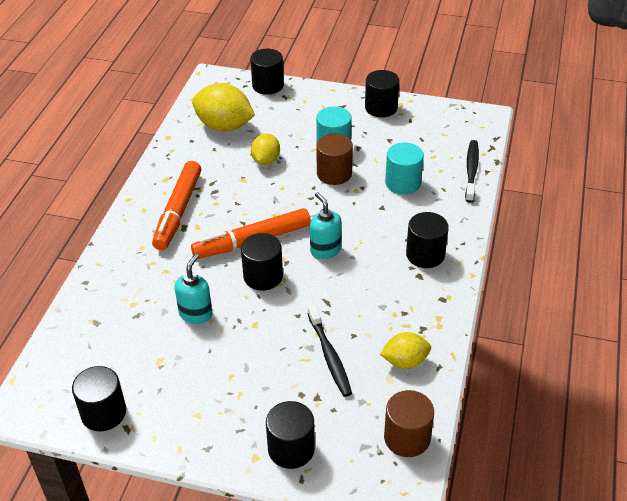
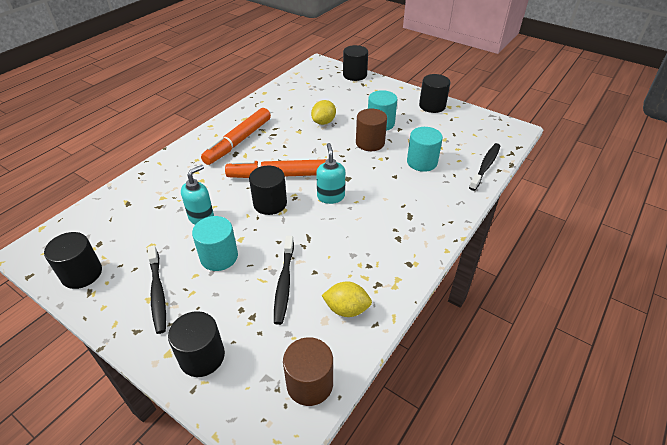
camera: 20 degrees right, 0 degrees up
yellow lemon [192,83,255,132] -> none
black cylinder [406,212,449,268] -> none
none -> black toothbrush [147,245,166,334]
none -> turquoise cylinder [192,216,238,271]

